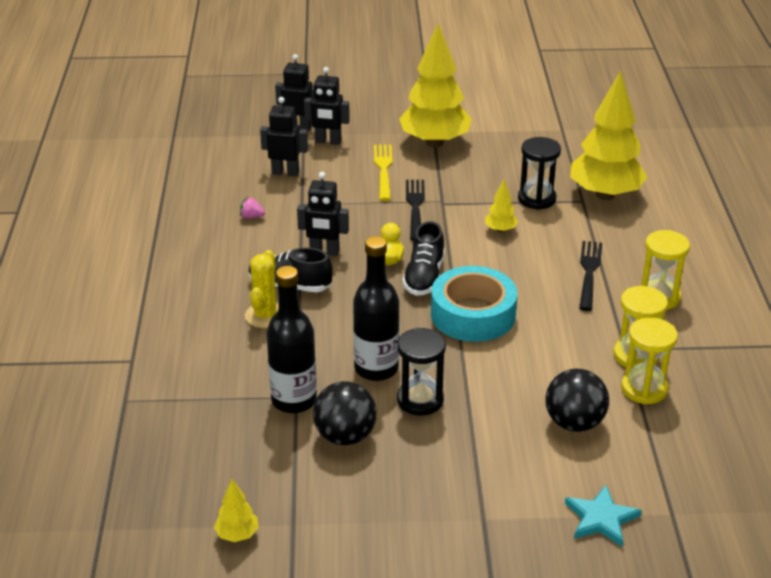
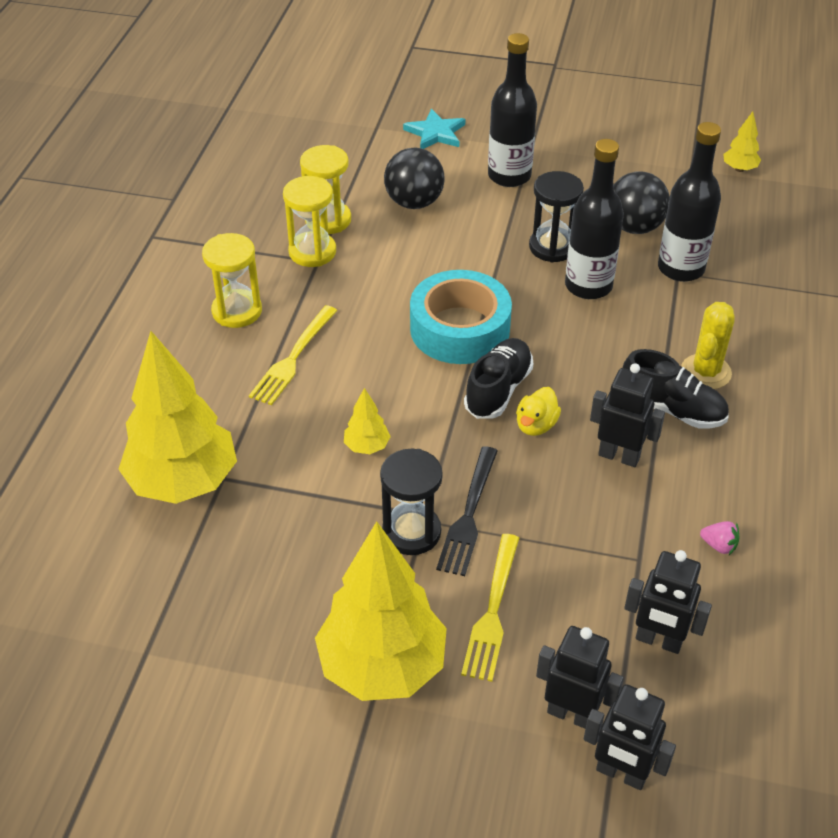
camera: 165 degrees left, 10 degrees up
black hourglass [518,137,561,210] -> black hourglass moved to [380,449,443,555]
black fork [579,241,602,311] -> yellow fork [249,305,338,405]
none -> black bottle [488,33,537,187]

